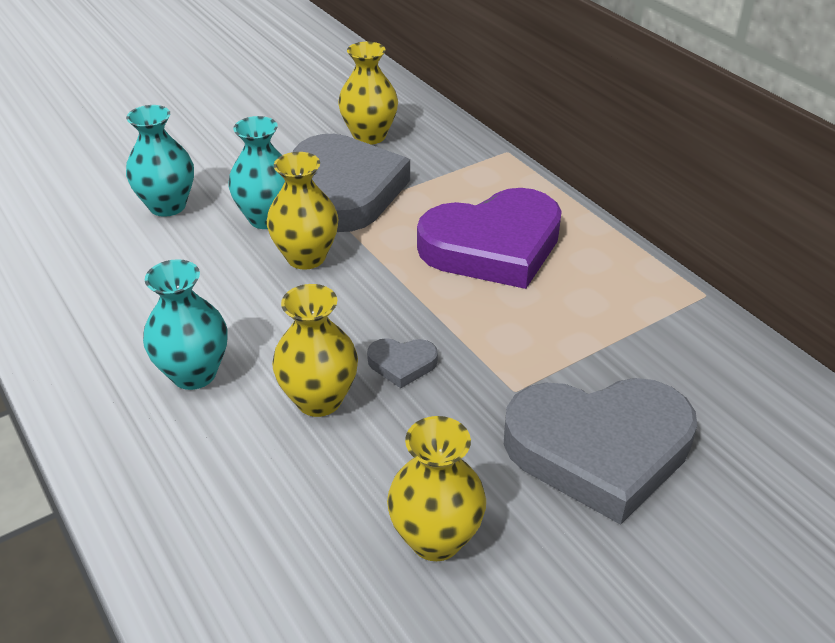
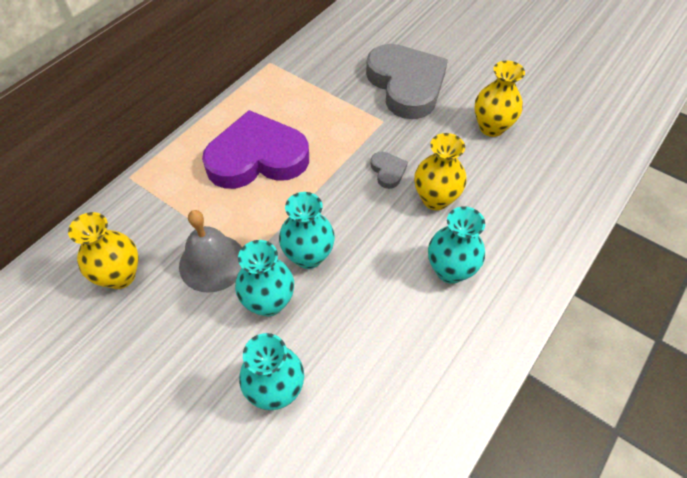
camera: 110 degrees left, 15 degrees up
yellow vase [267,152,338,270] -> turquoise vase [279,192,335,269]
grey heart [293,134,410,232] -> grey bell [179,210,242,293]
purple heart [417,188,562,289] -> purple heart turned 60 degrees counterclockwise [202,110,309,189]

